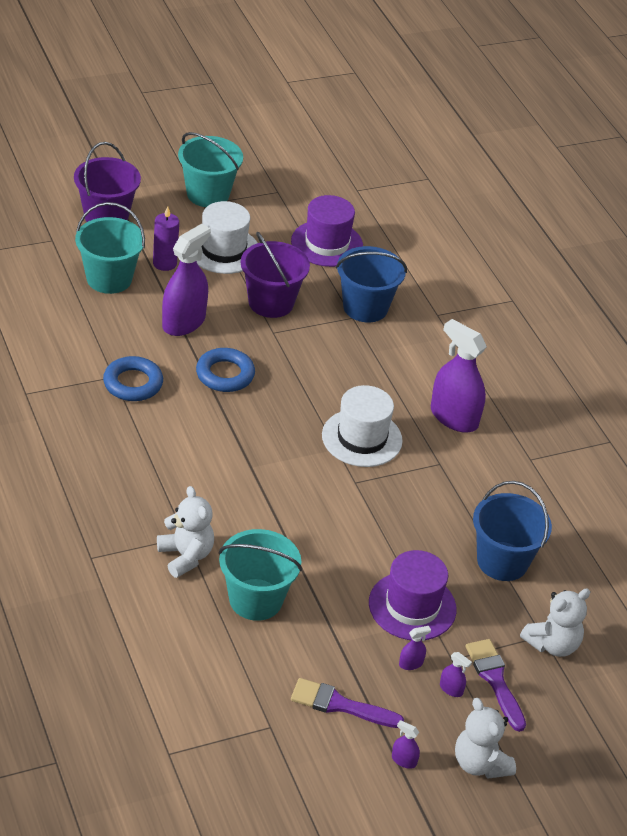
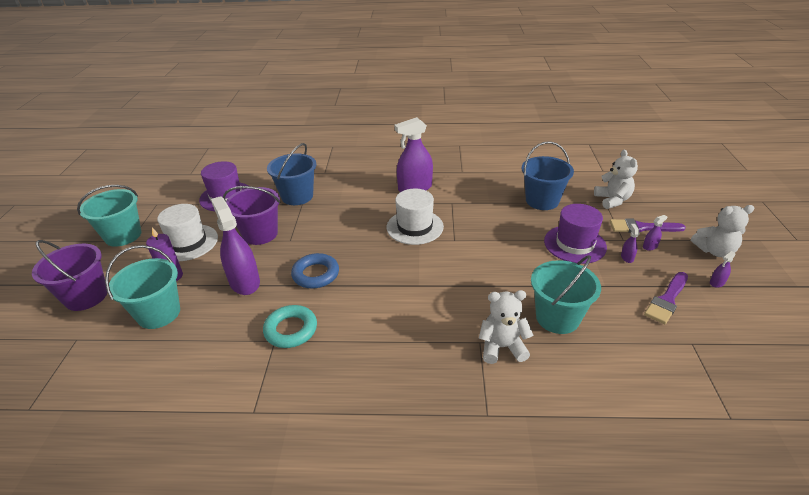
camera: 60 degrees left, 5 degrees down
blue ring [103,356,163,401] -> turquoise ring [263,305,317,348]

